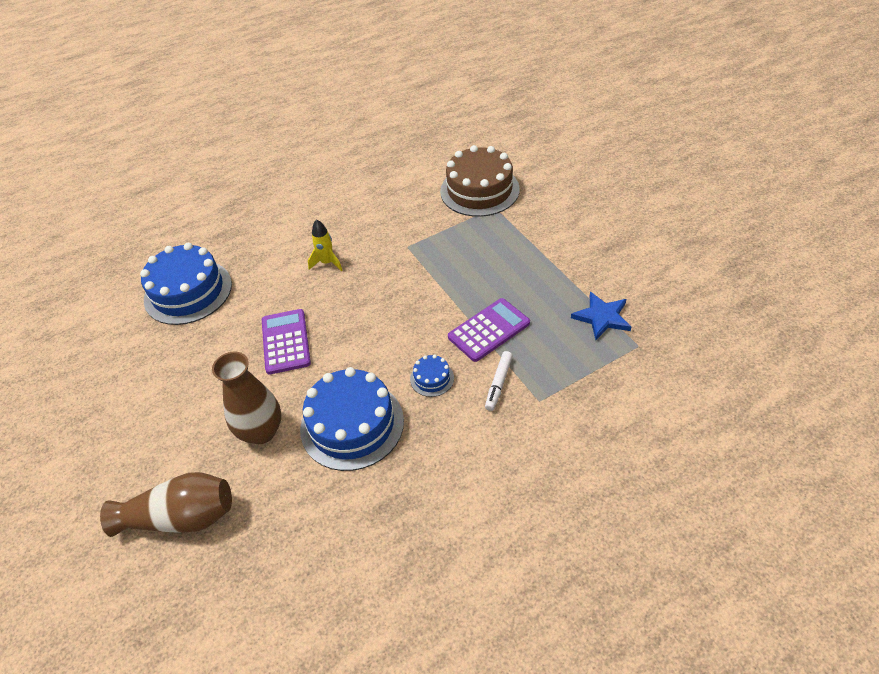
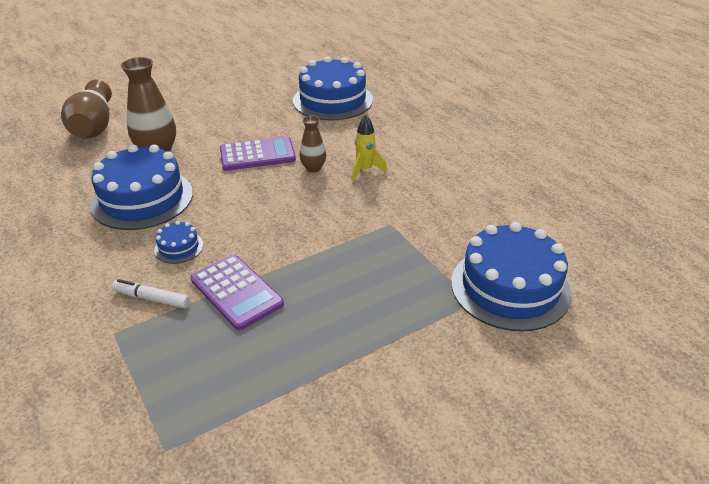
camera: 85 degrees right, 10 degrees down
brown cake [440,145,520,217] -> blue cake [451,222,571,331]
blue star [571,292,631,340] -> none
none -> brown vase [300,115,326,172]

